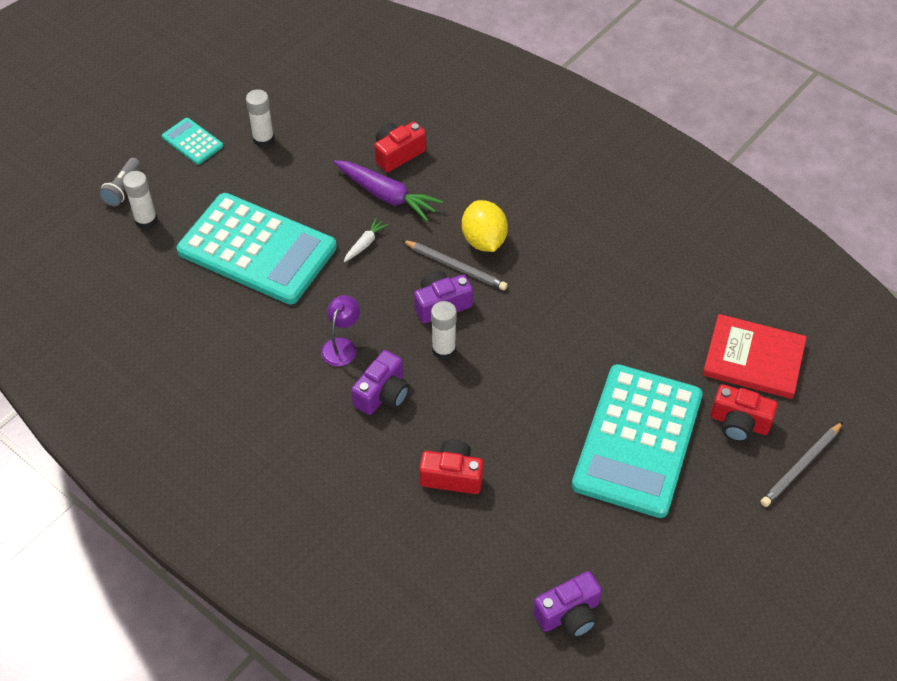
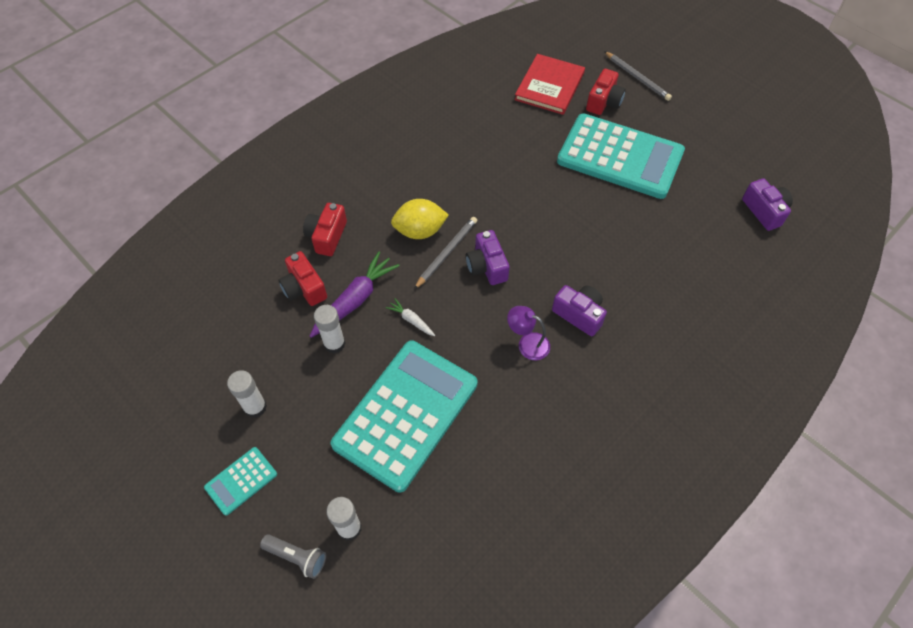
camera: 85 degrees left, 5 degrees up
red camera [419,439,484,494] -> red camera moved to [303,203,347,256]
white glue stick [431,301,457,360] -> white glue stick moved to [314,305,346,353]

